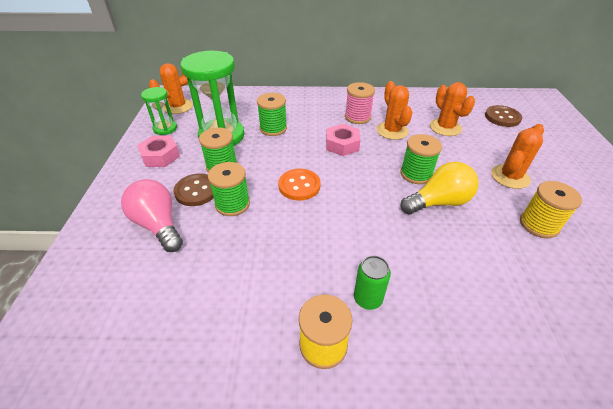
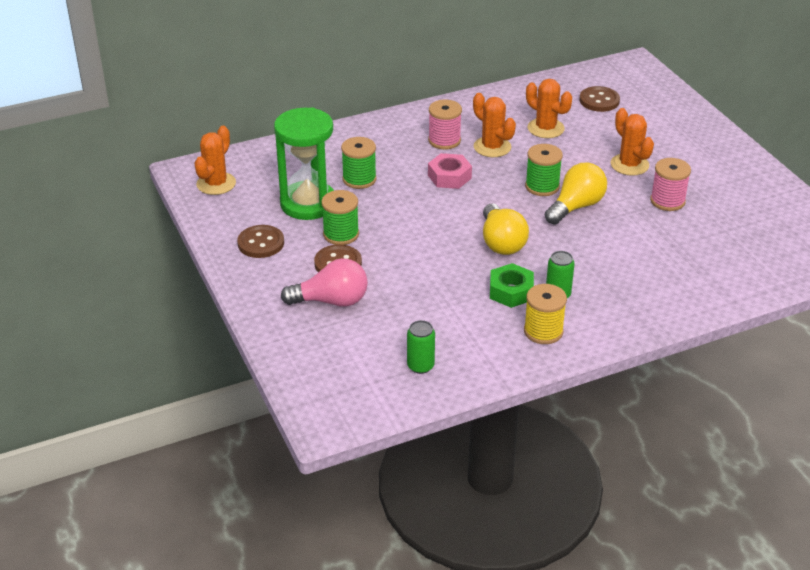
camera: 25 degrees left, 5 degrees down
pink light bulb [121,179,183,252] -> pink light bulb turned 150 degrees clockwise [281,258,368,307]
pink nut [137,136,180,167] -> brown button [237,225,284,258]
green hourglass [141,87,177,135] -> none
green spool [208,162,250,216] -> none
orange button [278,169,321,201] -> none
orange cactus [491,124,544,189] -> orange cactus turned 45 degrees counterclockwise [611,108,654,176]
yellow spool [520,181,582,238] -> pink spool [650,158,691,211]
none -> green can [407,320,435,374]
none -> yellow light bulb [483,203,529,255]
none -> green nut [490,263,534,308]

